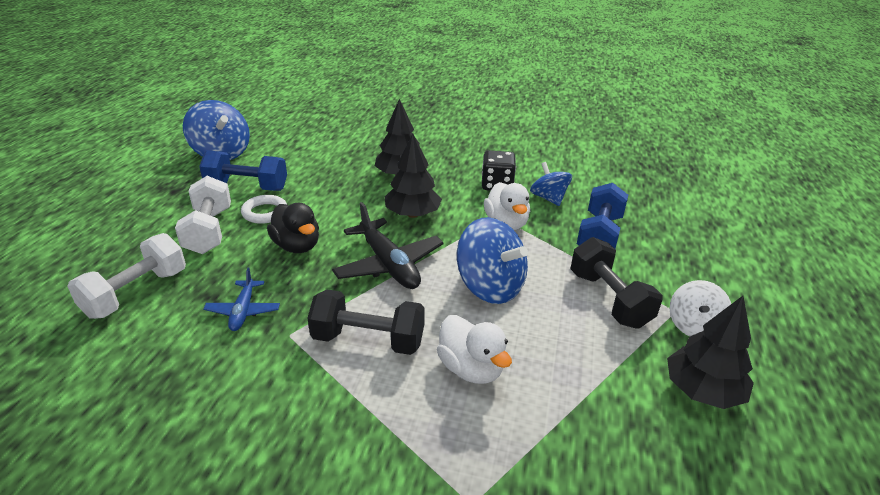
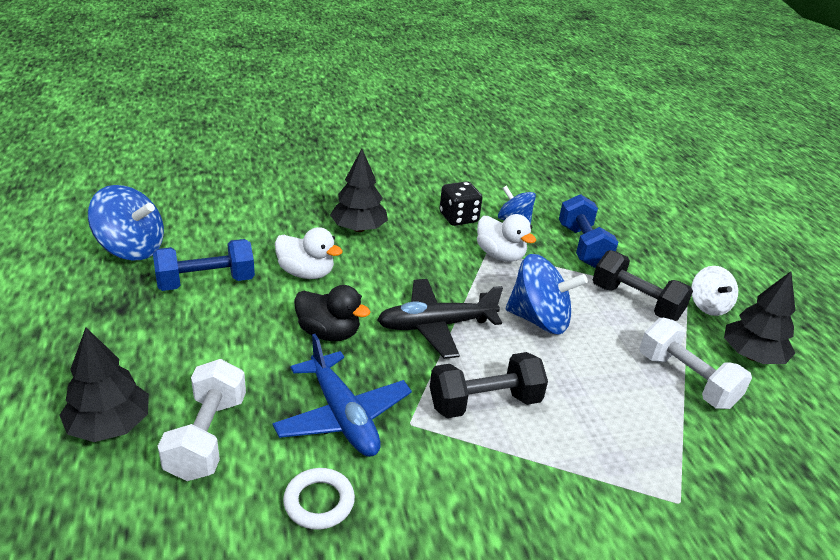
camera: 30 degrees left, 0 degrees up
white dumbbell [175,176,231,254] -> white dumbbell moved to [640,317,752,409]
blue plane [203,268,280,331] -> blue plane [272,334,412,457], size x1.76
white ring [241,195,287,224] -> white ring moved to [283,468,355,530]
black plane [332,202,443,289] -> black plane turned 135 degrees clockwise [377,279,503,359]
black tree [385,133,442,218] -> black tree moved to [59,328,149,442]
white duck [437,315,512,384] -> white duck moved to [275,227,343,279]

